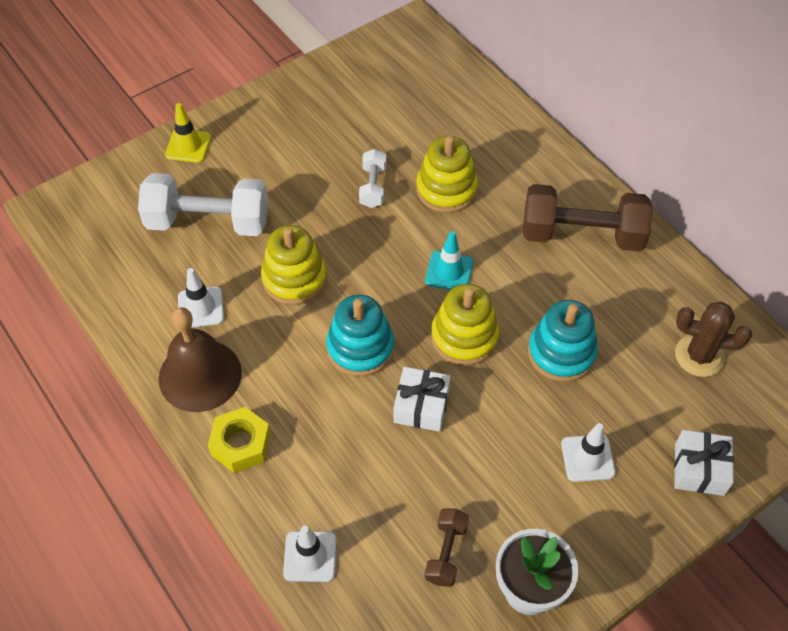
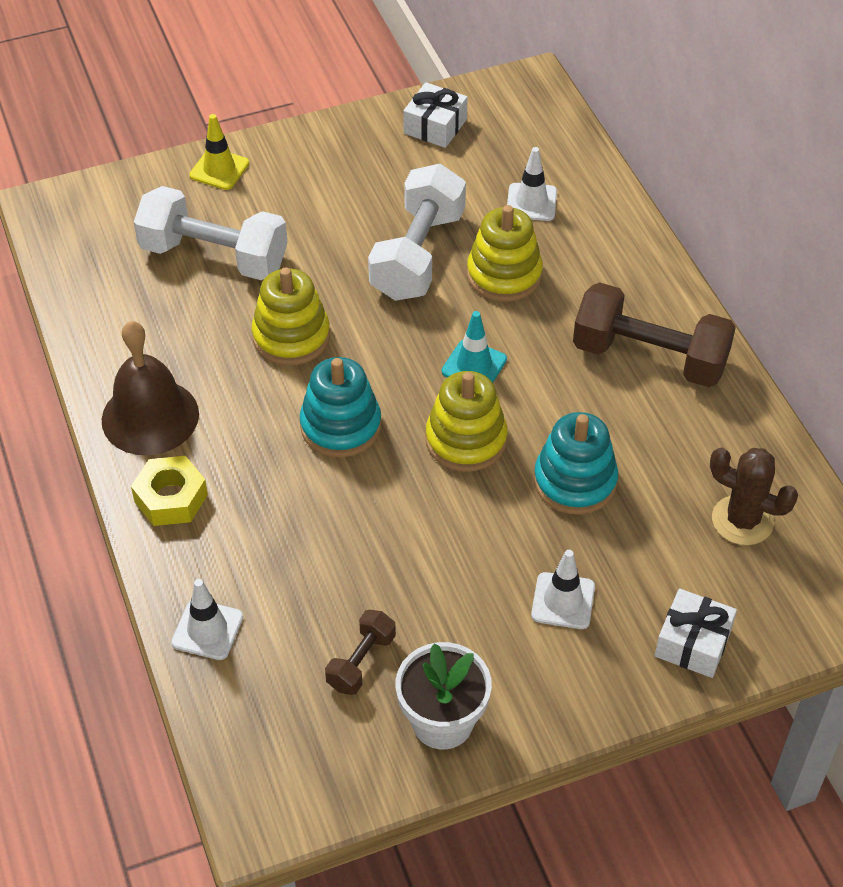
camera: 15 degrees right, 5 degrees down
white traffic cone [178,268,224,328] -> white traffic cone moved to [507,147,557,221]
white dumbbell [359,149,387,208] -> white dumbbell [368,164,466,301], size x2.02
white gift [393,367,451,432] -> white gift moved to [403,82,468,148]

